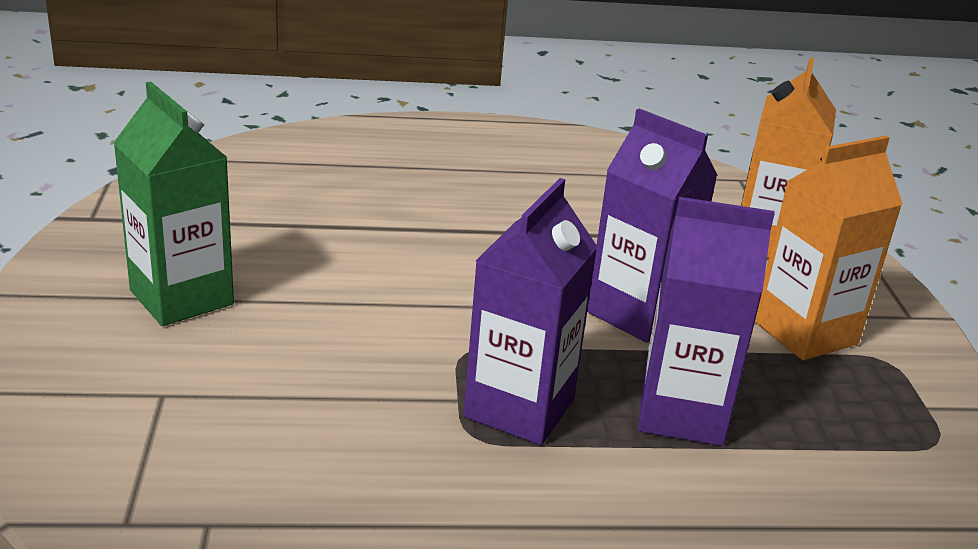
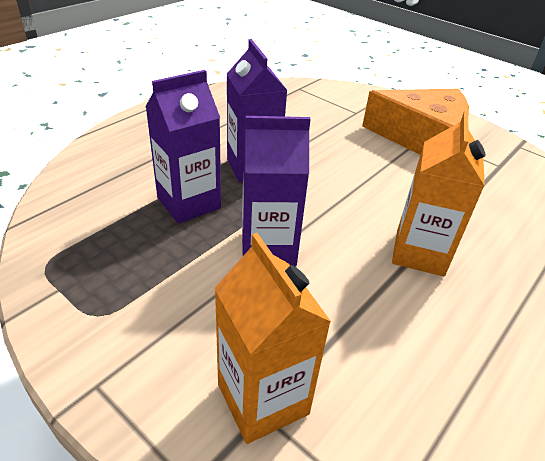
camera: 135 degrees right, 10 degrees up
green carton [113,81,234,326] -> orange cheese [362,89,469,155]
orange carton [755,135,903,360] -> orange carton moved to [392,111,486,276]

